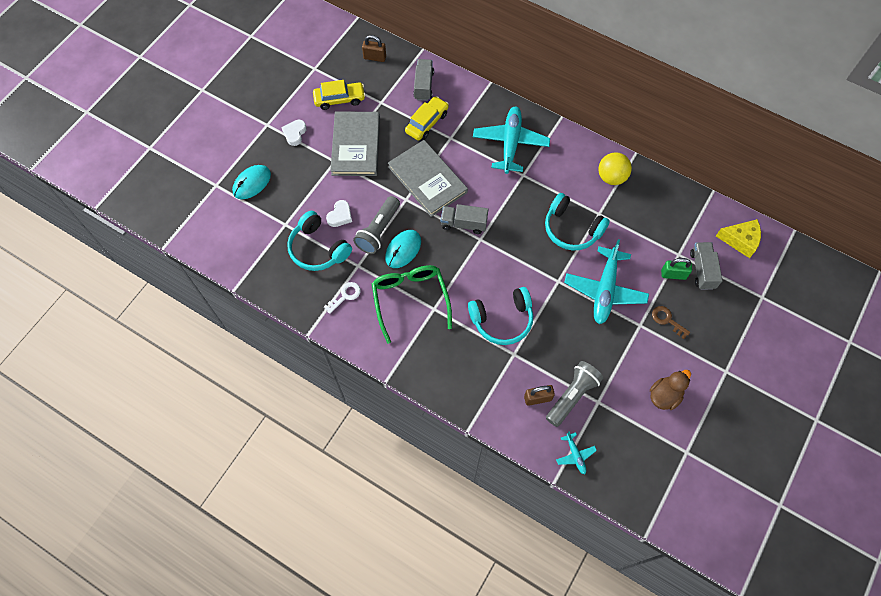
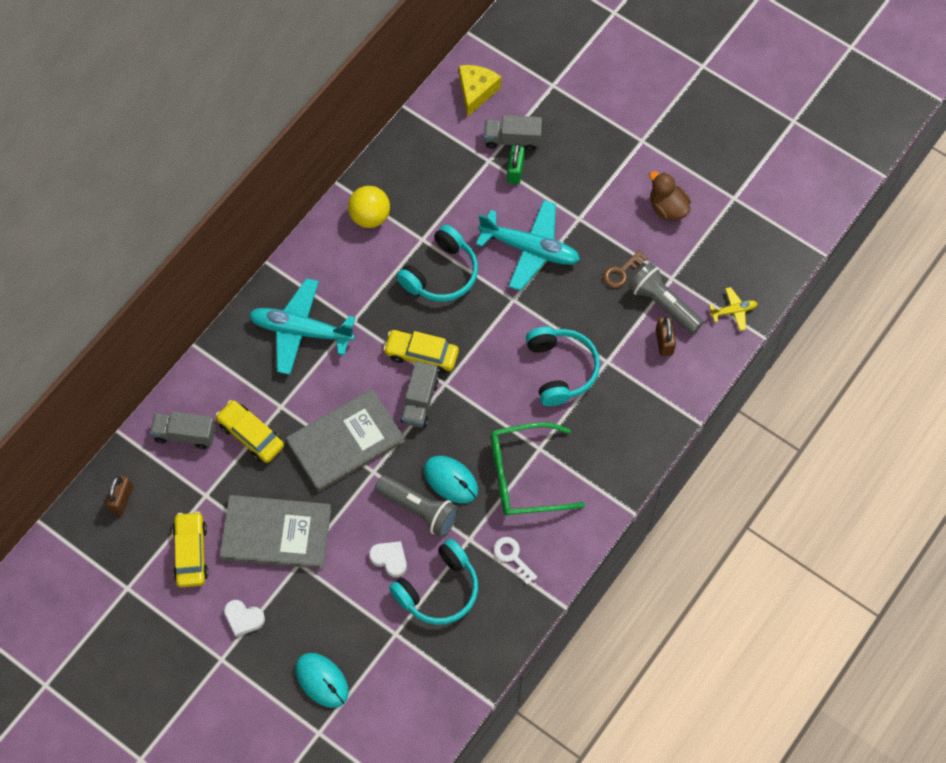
camera: 85 degrees left, 0 degrees up
turquoise plane [556,431,597,474] -> yellow plane [709,287,758,331]
brown key [652,306,690,339] -> brown key moved to [603,250,647,288]
none -> yellow car [383,330,459,373]

